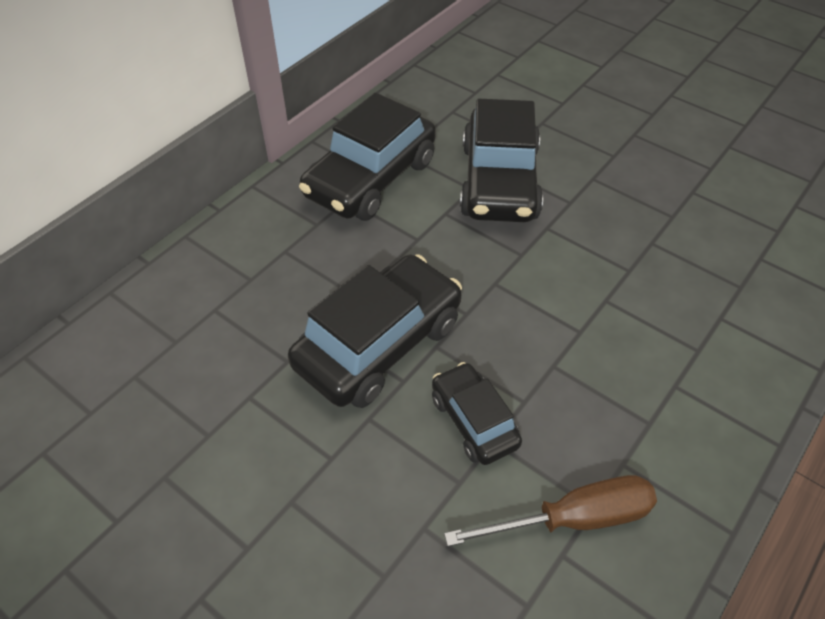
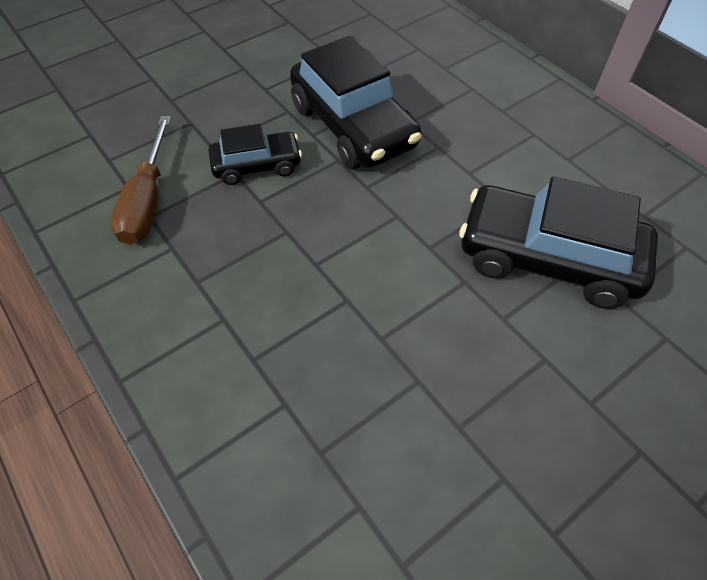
camera: 105 degrees right, 5 degrees up
black car [299,93,436,221] -> none

